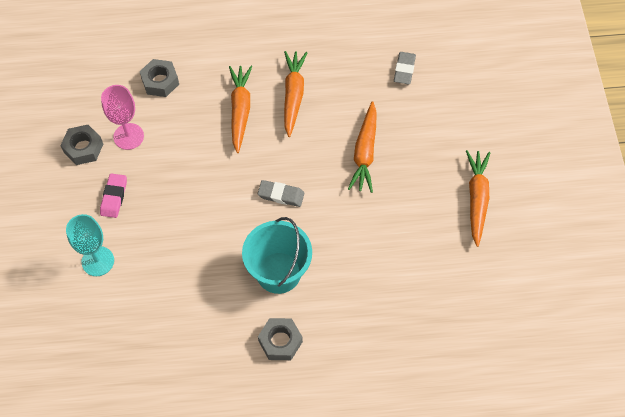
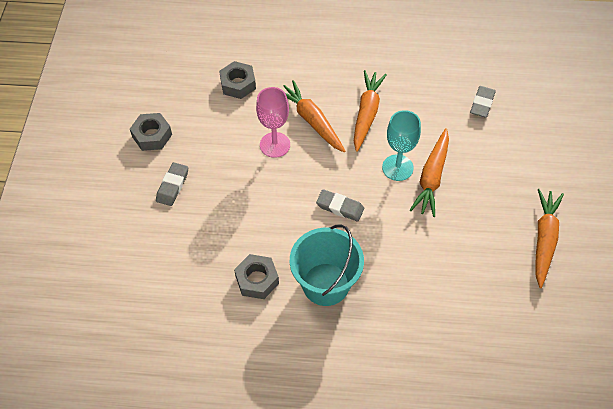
camera: 10 degrees right, 5 degrees down
turquoise goblet [66,214,114,276] -> turquoise goblet moved to [382,110,421,181]
pink eraser [100,173,127,218] -> grey eraser [156,162,188,206]
pink goblet [101,85,144,150] -> pink goblet moved to [256,87,290,158]
orange carrot [229,66,252,153] -> orange carrot turned 45 degrees counterclockwise [284,80,345,152]
grey nut [258,318,303,360] -> grey nut moved to [234,254,279,299]

